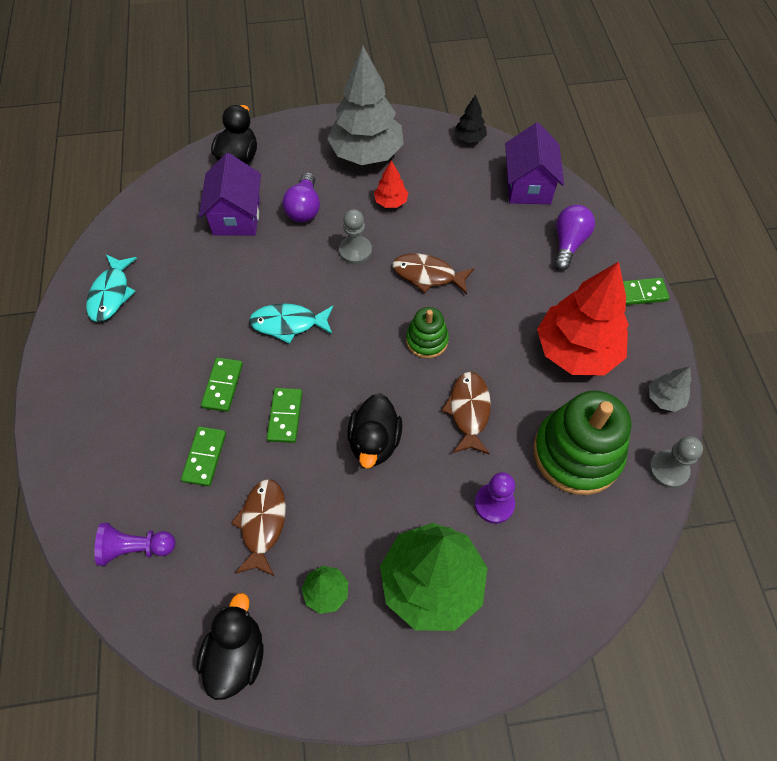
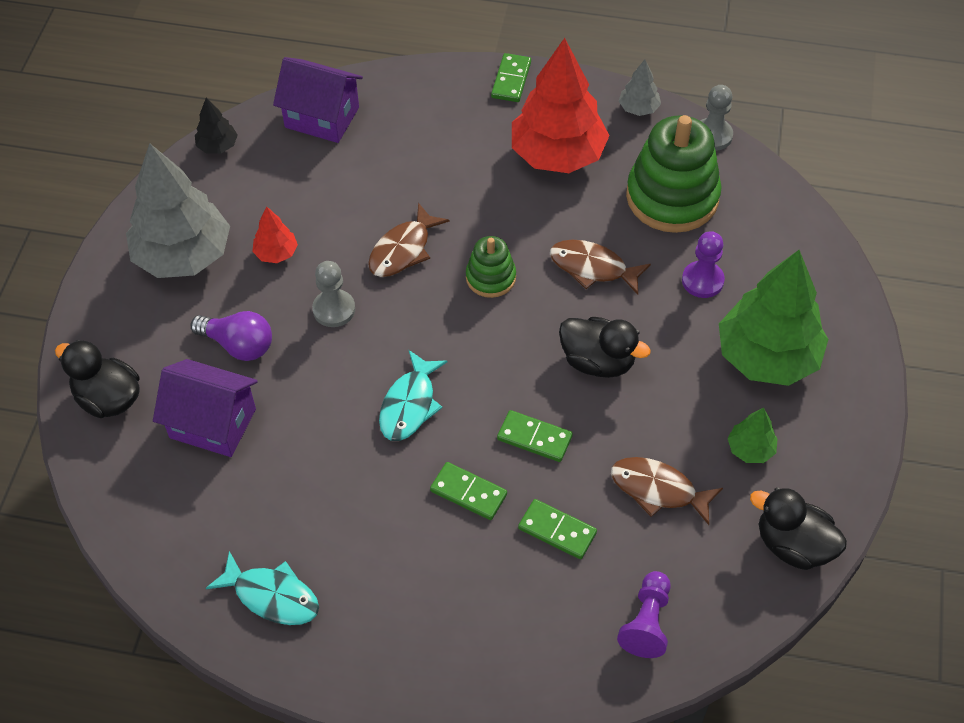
camera: 70 degrees left, 5 degrees down
purple light bulb [554,205,595,270] -> none

